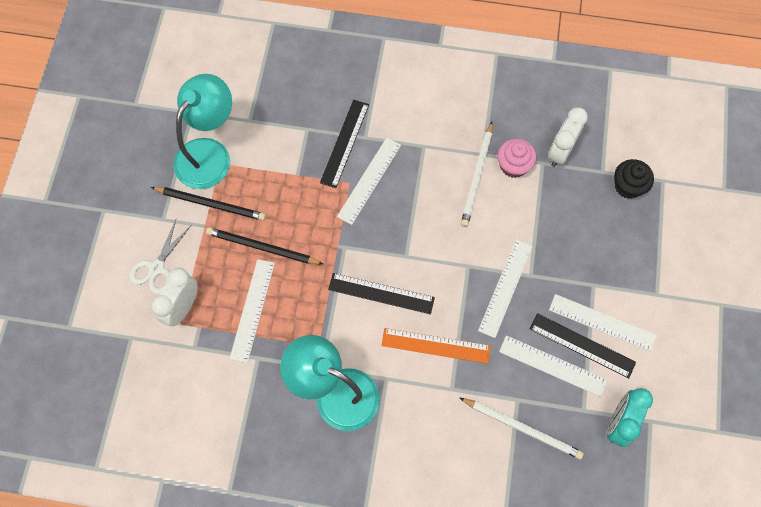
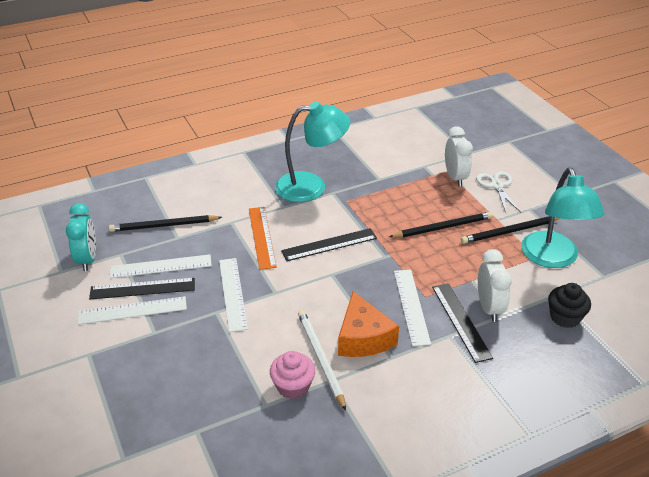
camera: 145 degrees right, 30 degrees down
white ruler [229,259,275,363] -> none
orange ruler [381,328,491,364] -> orange ruler turned 75 degrees counterclockwise [249,207,277,270]
white pencil [460,398,584,460] -> black pencil [109,215,222,232]
white clock [548,107,588,167] -> white clock moved to [478,249,512,322]
black cupcake [614,159,654,199] -> black cupcake moved to [548,283,591,328]
none -> orange cheese [338,291,399,357]

